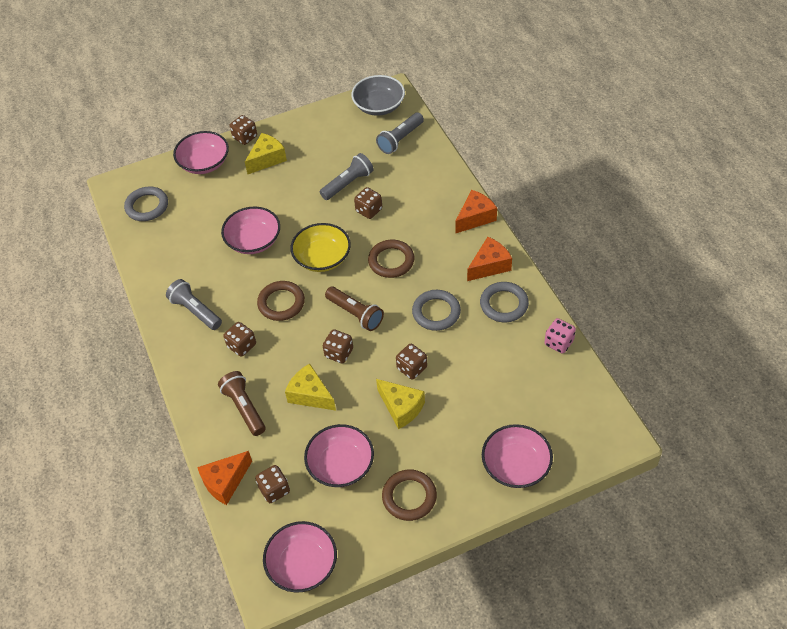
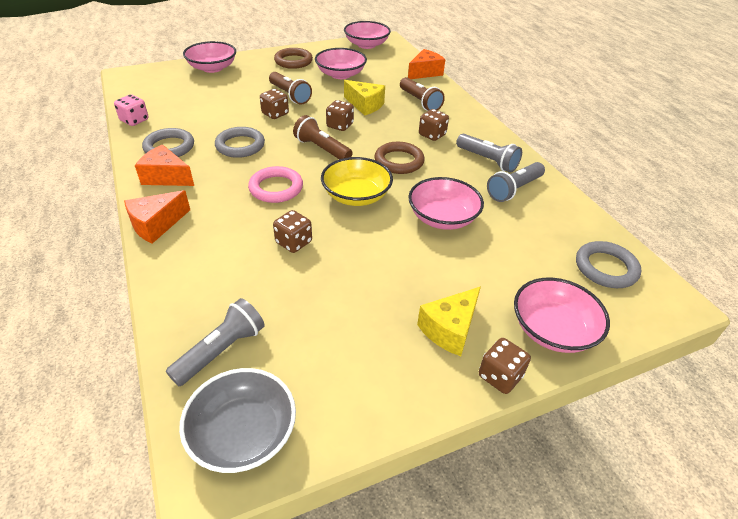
camera: 175 degrees right, 10 degrees down
brown dice [255,465,290,503] -> none
grey flashlight [320,153,374,200] -> grey flashlight moved to [487,162,545,202]
brown ring [368,240,415,278] -> pink ring [248,166,303,203]
yellow cheese [376,379,425,429] -> brown flashlight [269,72,312,105]
orange cheese [467,237,512,281] -> orange cheese turned 60 degrees clockwise [135,145,194,186]

